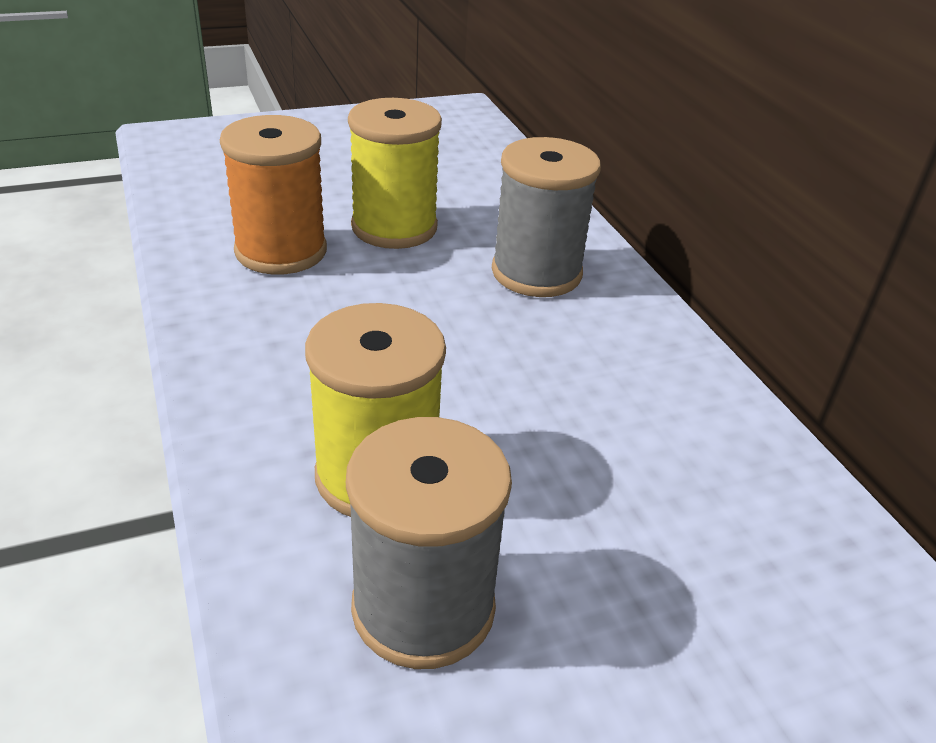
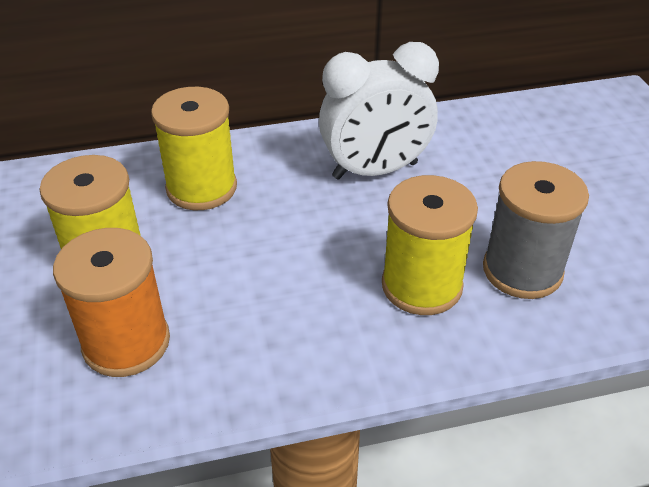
camera: 80 degrees left, 5 degrees up
grey spool [492,137,601,297] -> yellow spool [151,87,237,210]
none -> white clock [319,42,439,180]

